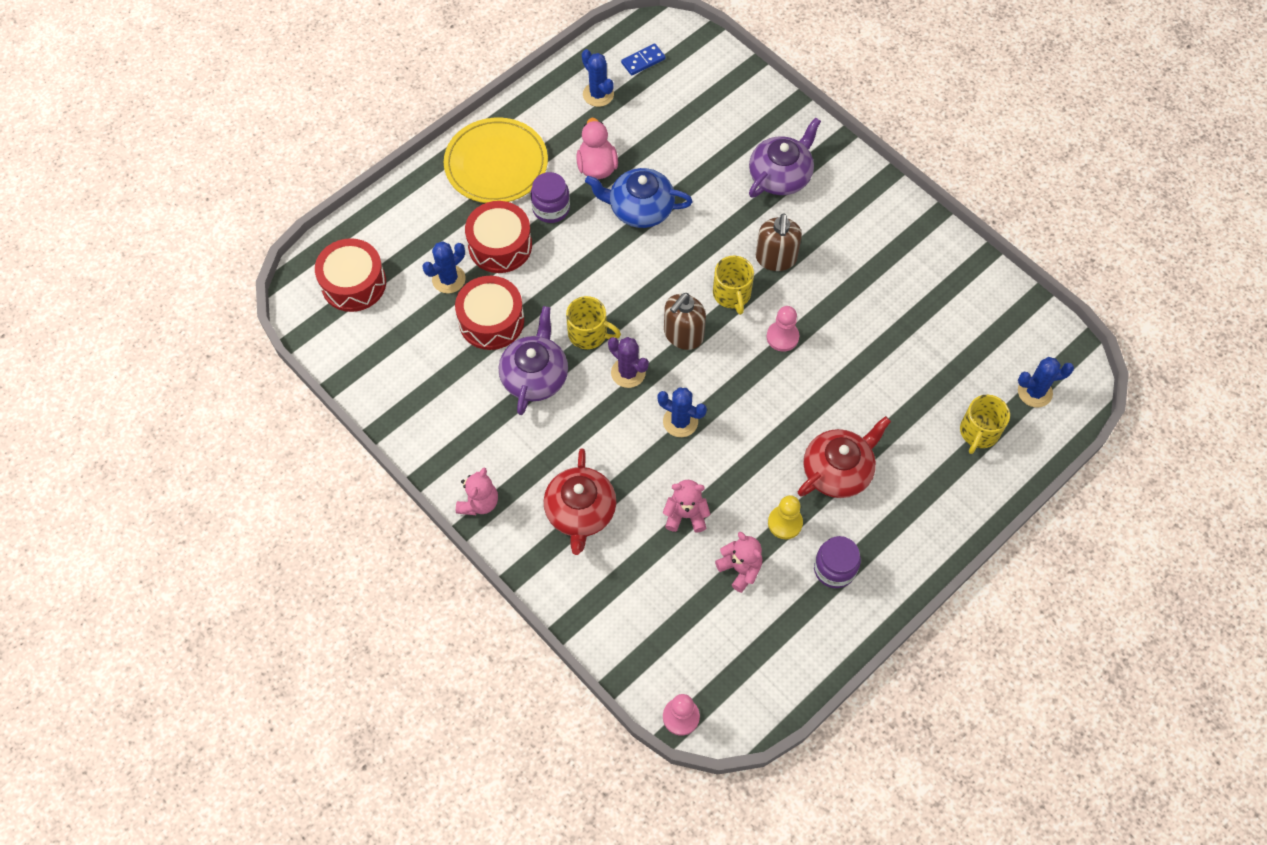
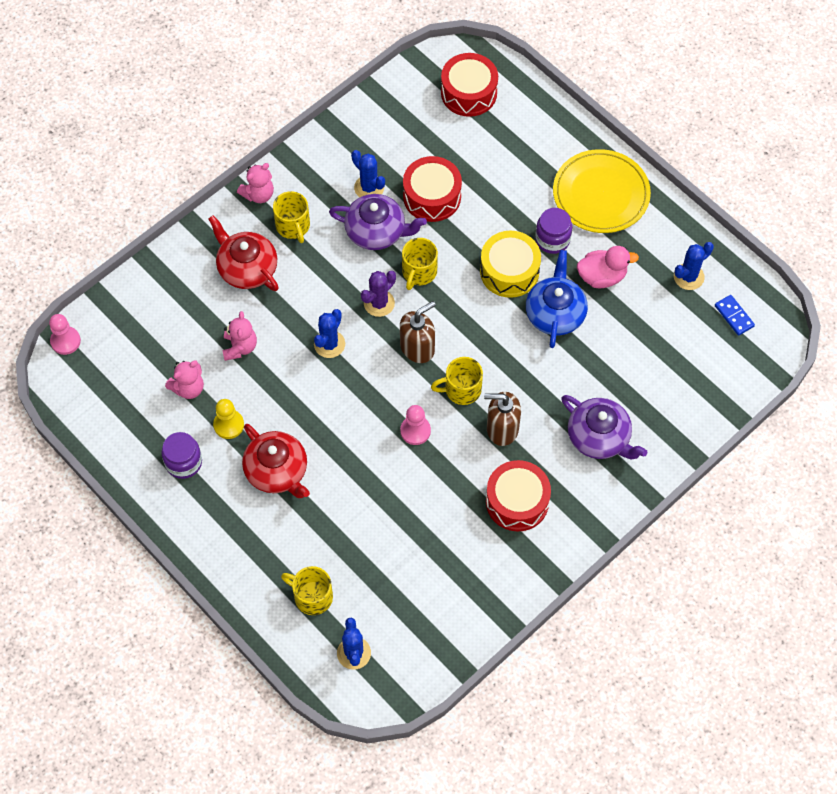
camera: 90 degrees right, 0 degrees up
blue cactus [423,241,466,293] -> blue cactus moved to [351,150,385,197]
pink teddy bear [456,468,498,515] -> pink teddy bear turned 60 degrees counterclockwise [237,163,274,203]
red drum [465,201,532,273] -> red drum moved to [486,460,551,531]
red teapot [544,448,616,555] -> red teapot turned 45 degrees clockwise [208,215,279,291]
brown soap dispenser [664,293,706,350] -> brown soap dispenser turned 105 degrees clockwise [400,301,436,363]
none -> yellow mug [273,191,310,243]
none -> yellow drum [480,231,541,298]

